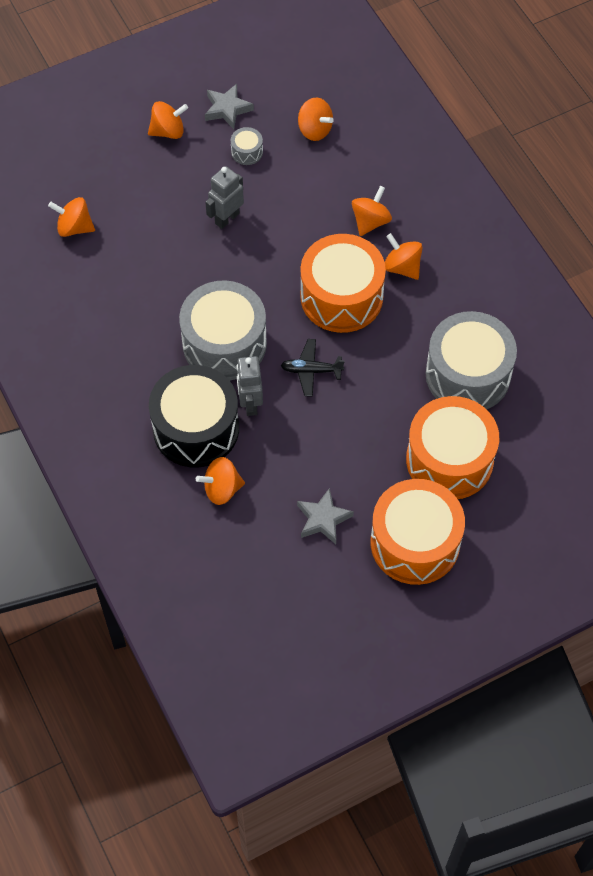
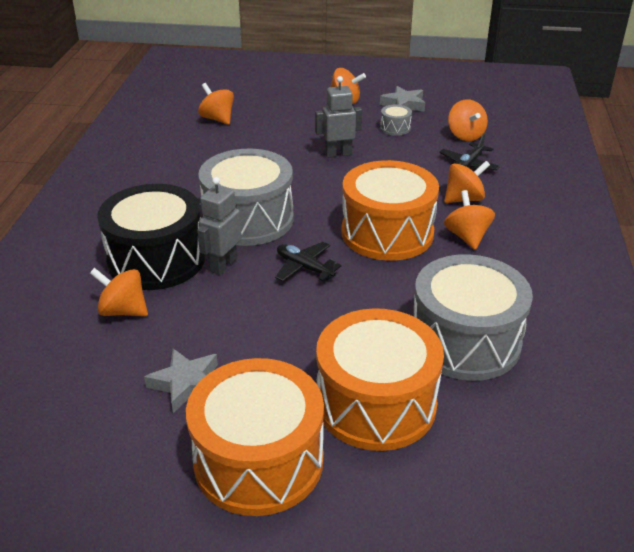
camera: 35 degrees right, 25 degrees down
none -> black plane [439,133,500,170]

